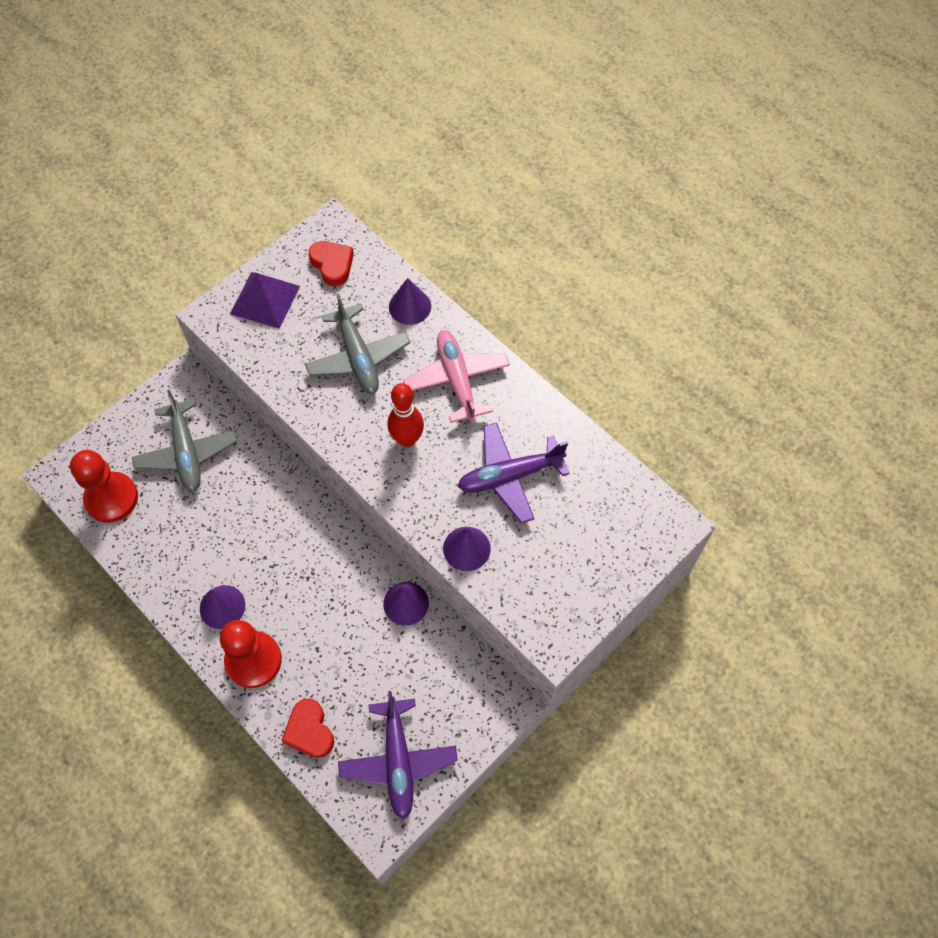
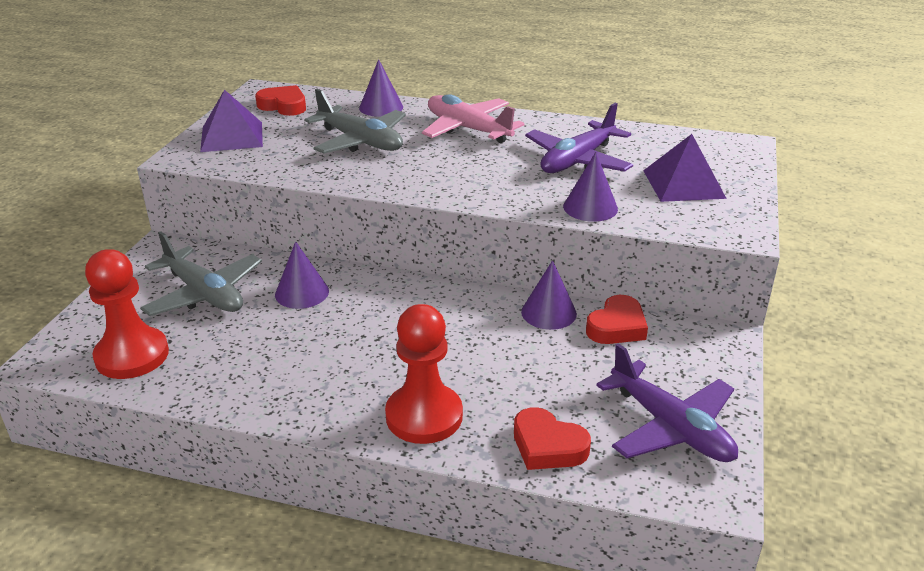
camera: 30 degrees left, 30 degrees down
purple cone [200,585,245,629] -> purple cone moved to [275,241,329,309]
red bowling pin [388,383,424,447] -> none
none -> red heart [586,295,648,344]
none -> purple pyramid [643,134,727,202]

